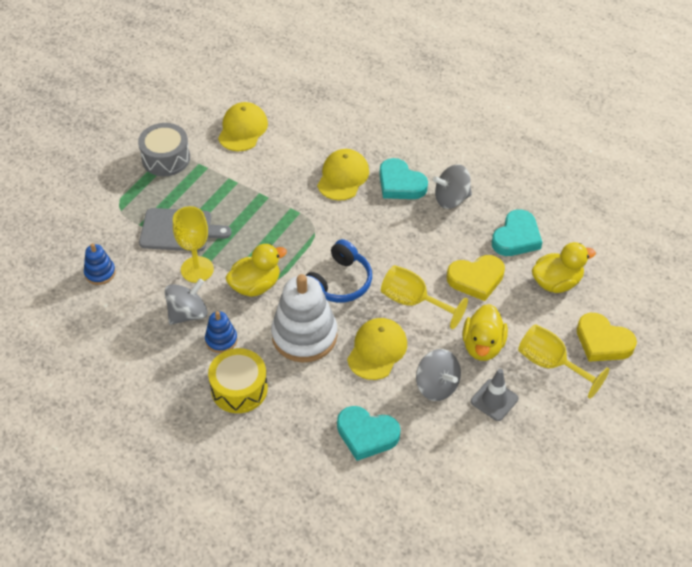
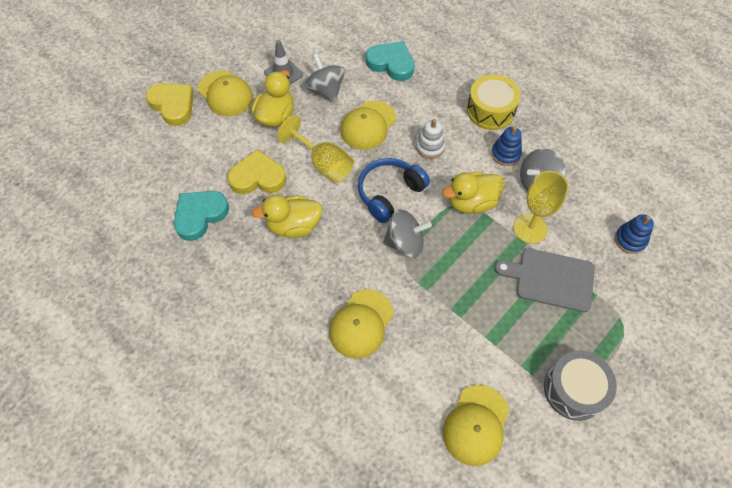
camera: 170 degrees left, 10 degrees up
white stacking toy [271,274,337,362] -> white stacking toy [416,119,445,159], size x0.49
turquoise heart [379,158,428,199] -> none
grey spinning top [433,164,472,209] -> grey spinning top moved to [383,209,432,258]
yellow goblet [518,324,609,399] -> yellow cap [198,71,253,116]
yellow duck [532,242,596,293] -> yellow duck moved to [252,194,322,238]

